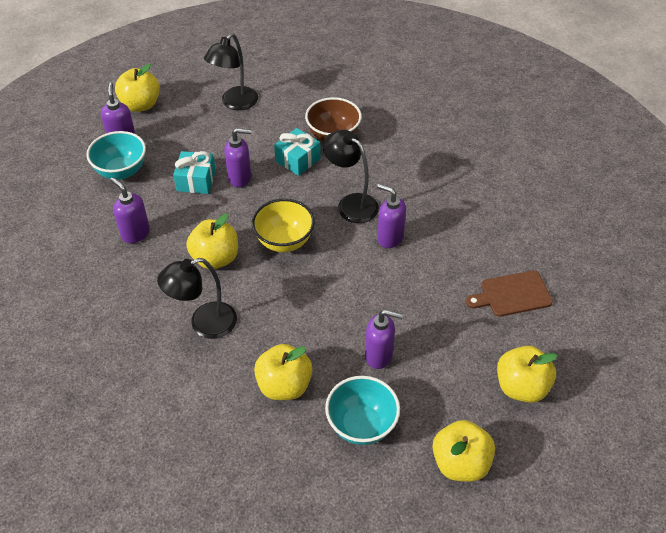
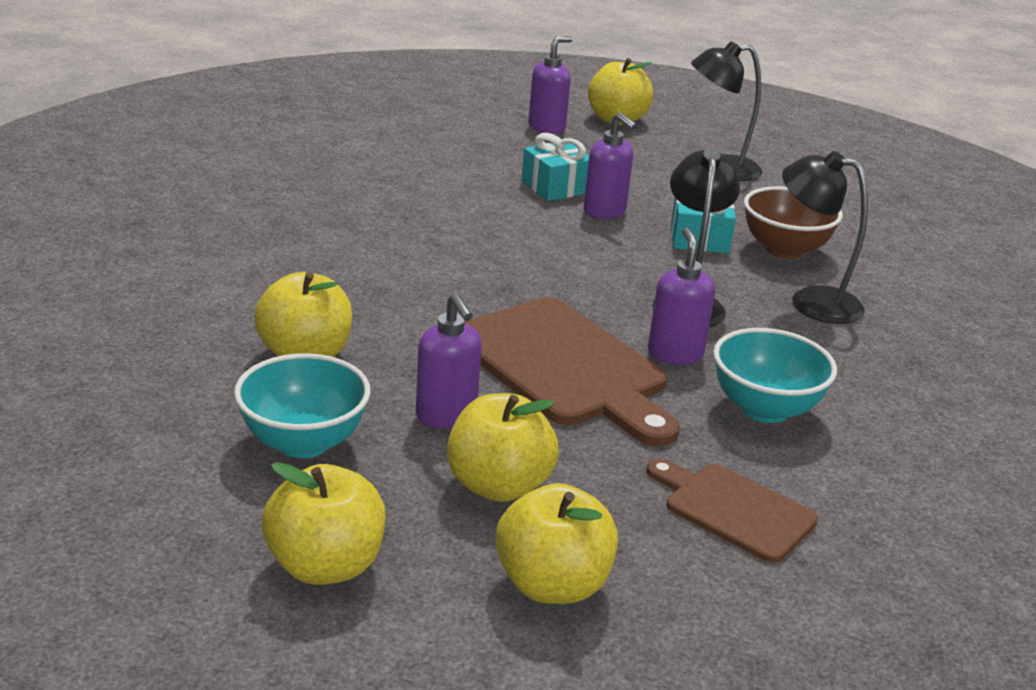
camera: 50 degrees right, 20 degrees down
turquoise bowl [86,131,146,180] -> turquoise bowl moved to [713,328,837,423]
purple soap dispenser [110,177,150,243] -> none
black lamp [157,258,237,339] -> black lamp moved to [782,151,868,324]
yellow apple [186,214,238,269] -> yellow apple moved to [447,393,559,502]
yellow bowl [252,199,315,252] -> none
none -> brown cutting board [465,297,680,446]

